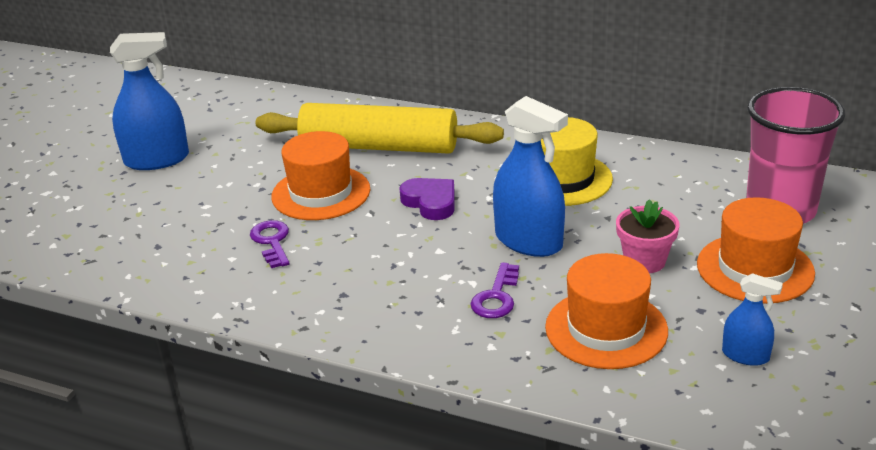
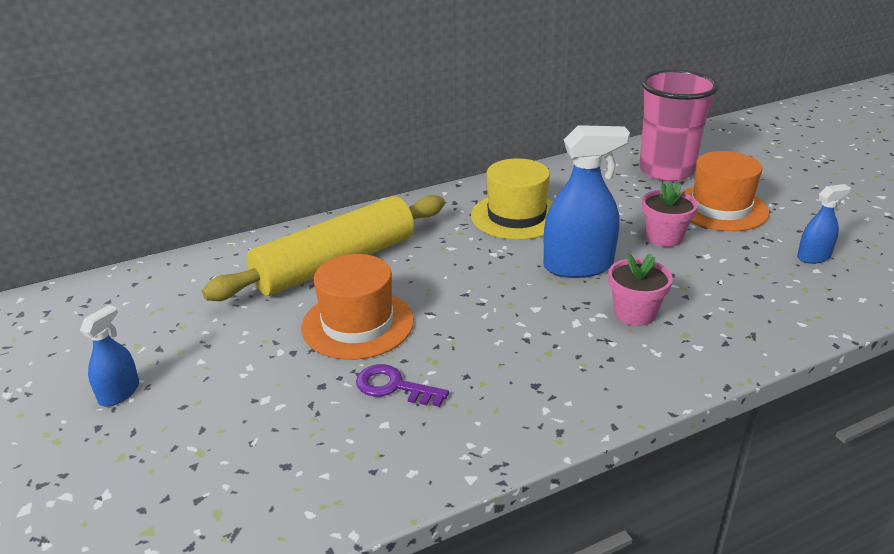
camera: 50 degrees left, 0 degrees up
blue spray bottle [110,32,189,170] -> blue spray bottle [80,305,139,406], size x0.53
purple heart [399,178,455,220] -> none
purple key [470,262,519,318] -> pink flower pot [608,253,673,326]
orange hat [545,253,668,369] -> none

